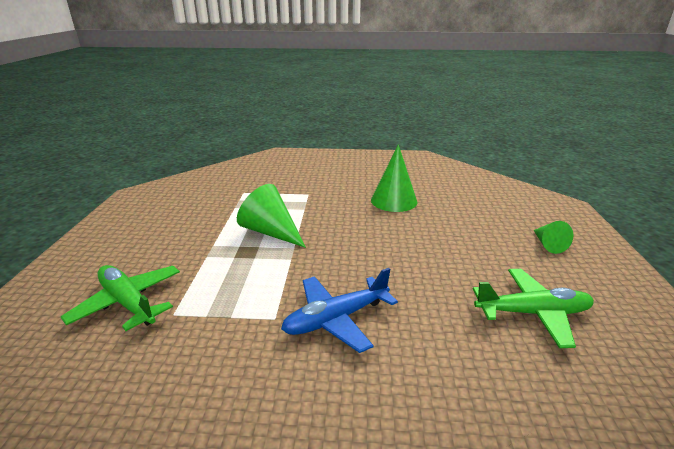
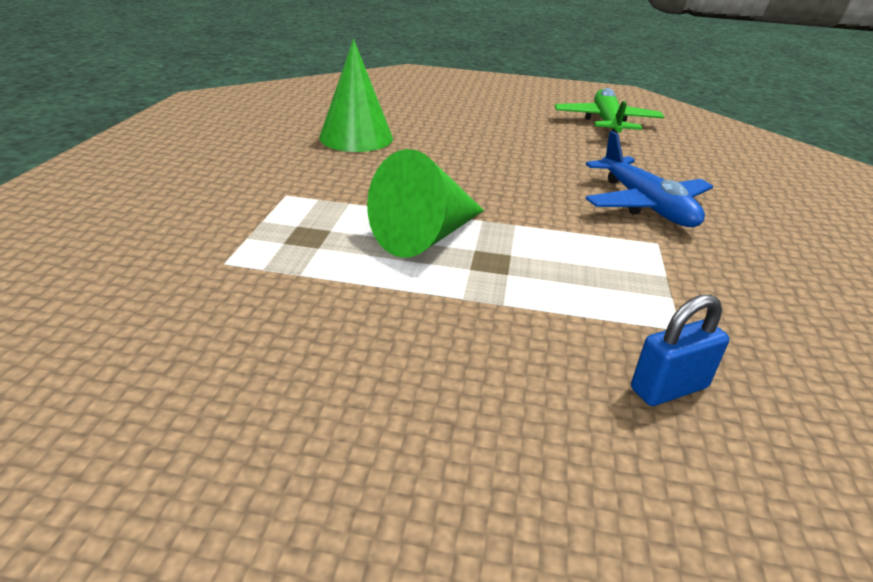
camera: 85 degrees left, 5 degrees up
green plane [61,265,180,331] -> blue padlock [631,295,729,406]
green cone [533,221,573,254] -> none

